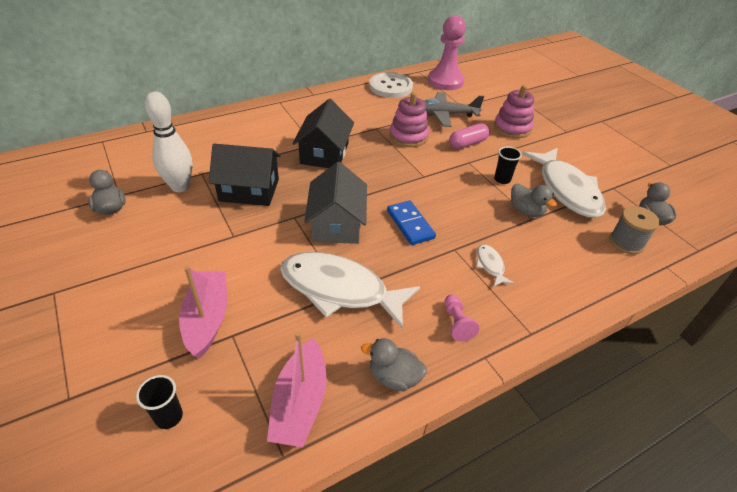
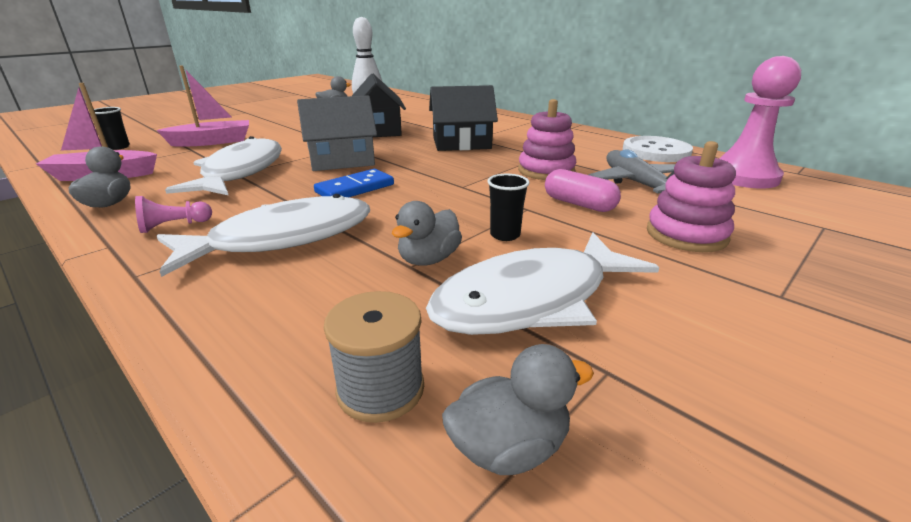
camera: 75 degrees right, 15 degrees down
white fish [476,244,514,287] -> white fish [157,194,370,277], size x2.37

